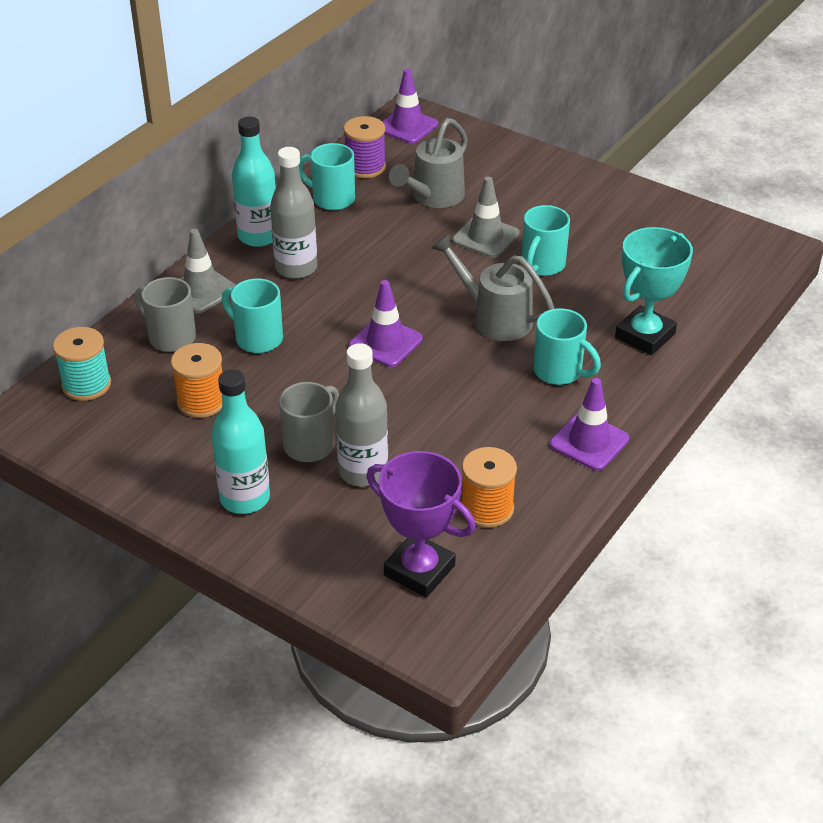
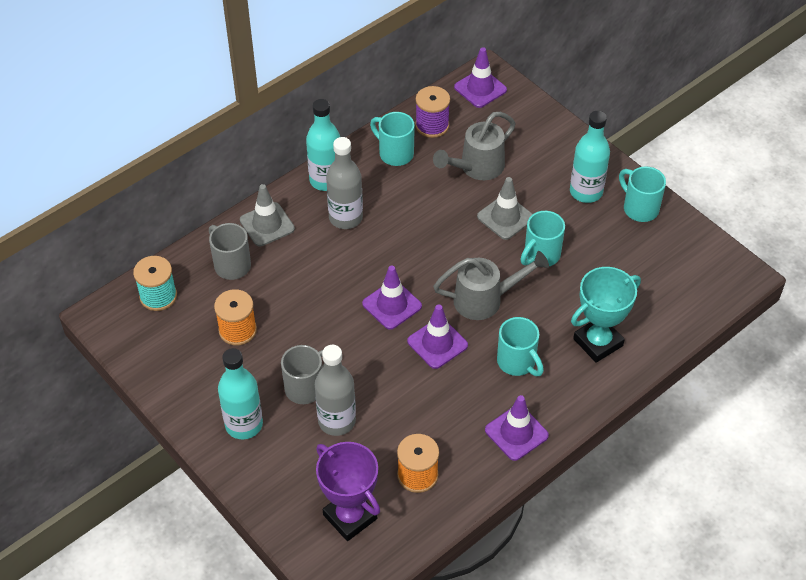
camera: 15 degrees right, 10 degrees up
turquoise mug [222,278,283,353] -> turquoise mug moved to [619,166,666,222]
grey watering can [431,234,555,341] -> grey watering can turned 120 degrees clockwise [433,251,549,320]
none -> purple traffic cone [407,304,468,369]
none -> turquoise bottle [570,111,610,203]

